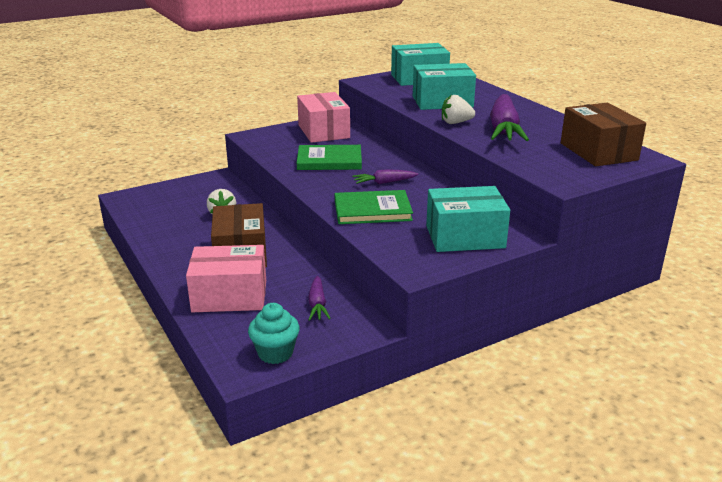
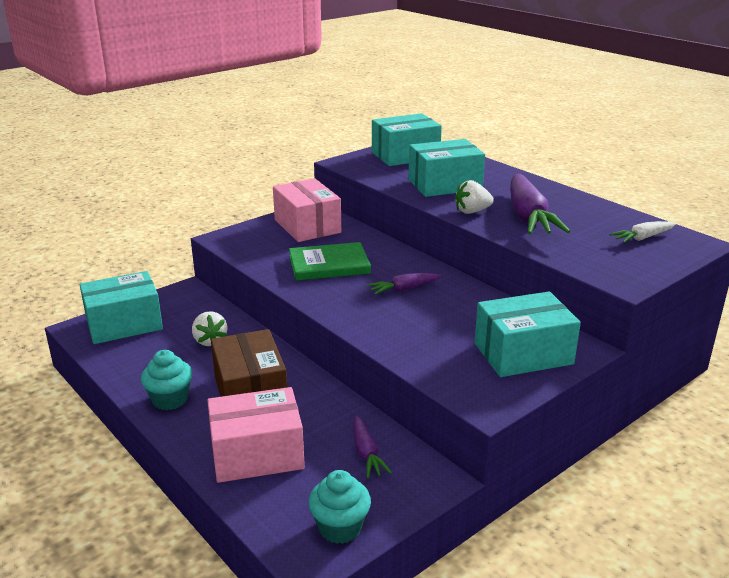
camera: 10 degrees left, 0 degrees up
green book [335,190,413,224] -> none
brown box [561,103,646,166] -> white carrot [609,221,676,243]
none -> turquoise box [80,271,163,344]
none -> turquoise cupcake [141,350,192,410]

